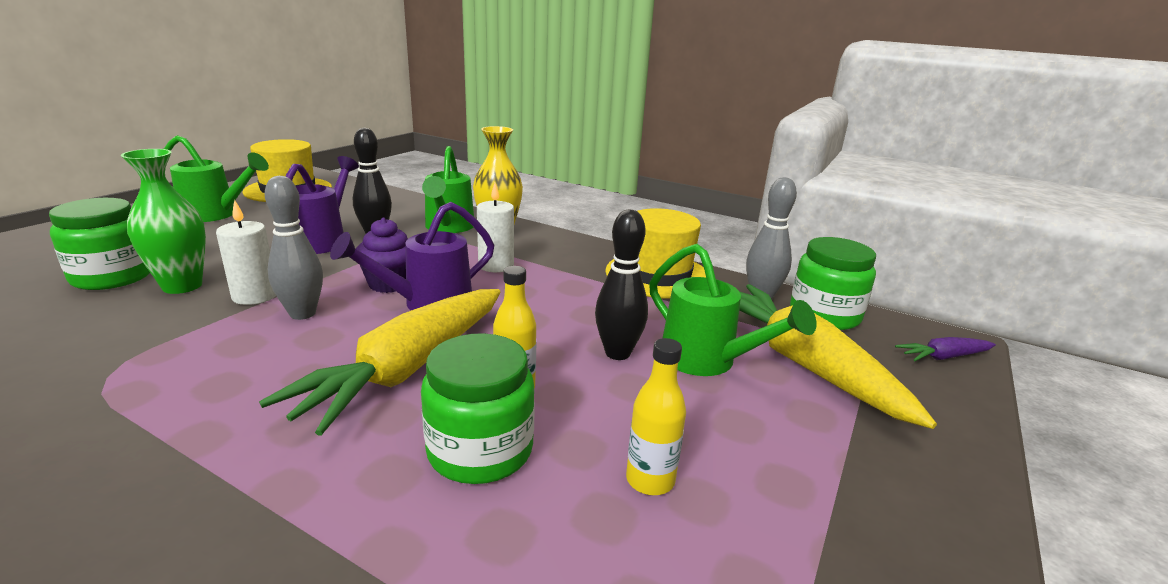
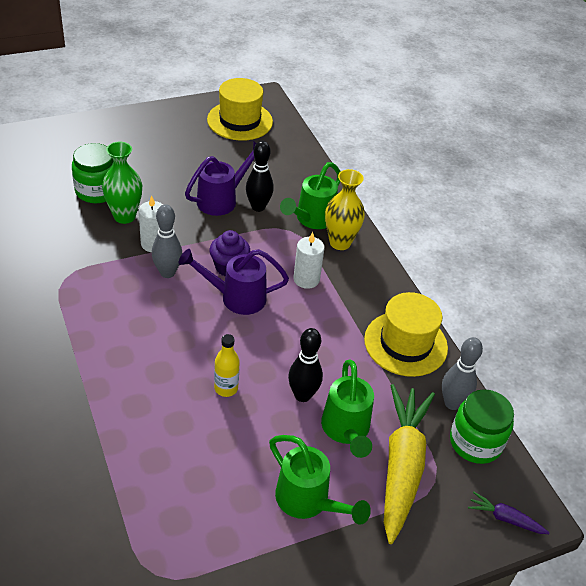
camera: 35 degrees right, 20 degrees up
green watering can [164,135,269,222] -> green watering can moved to [269,435,371,525]
yellow carrot [259,289,500,436] -> none
green jar [421,333,535,484] -> none
yellow bottle [626,338,686,495] -> none

